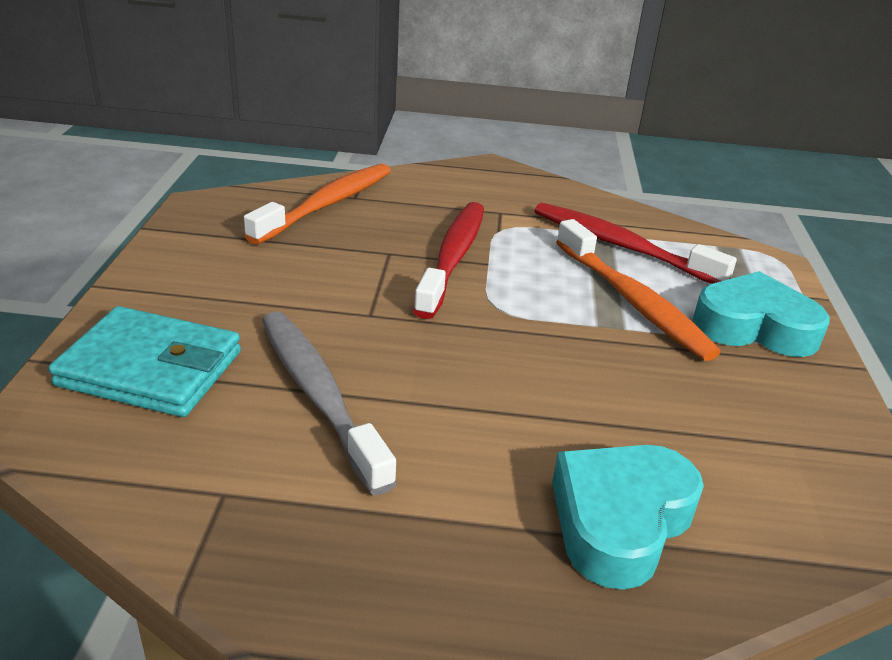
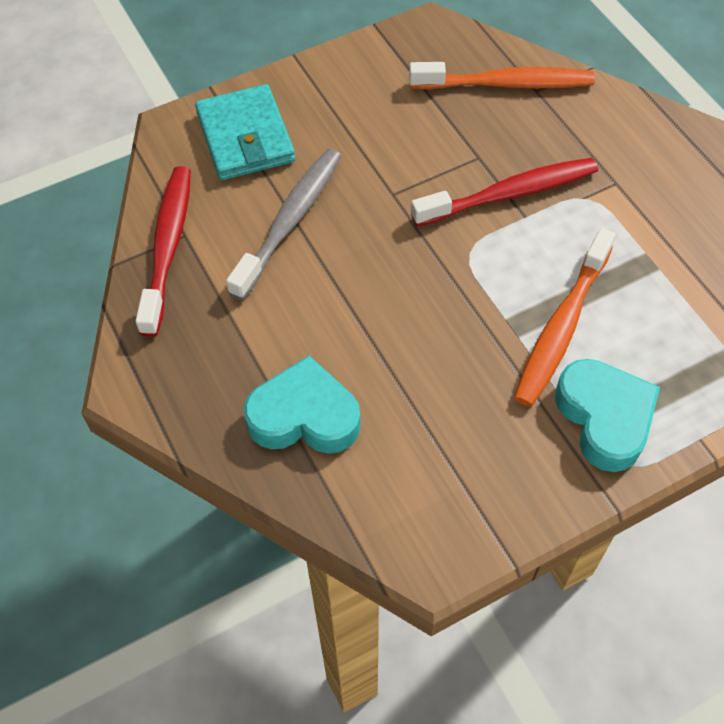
camera: 60 degrees right, 25 degrees up
red toothbrush [534,203,737,284] -> red toothbrush moved to [136,166,191,337]

